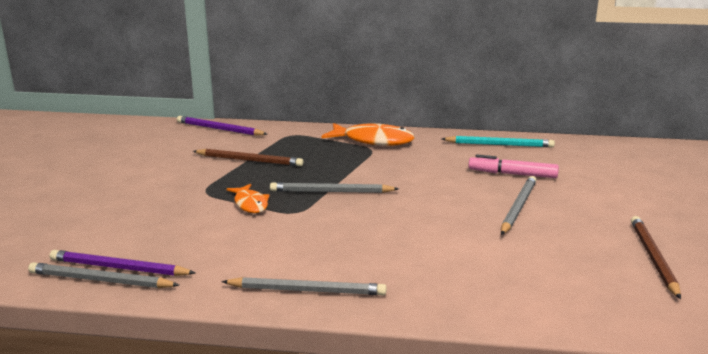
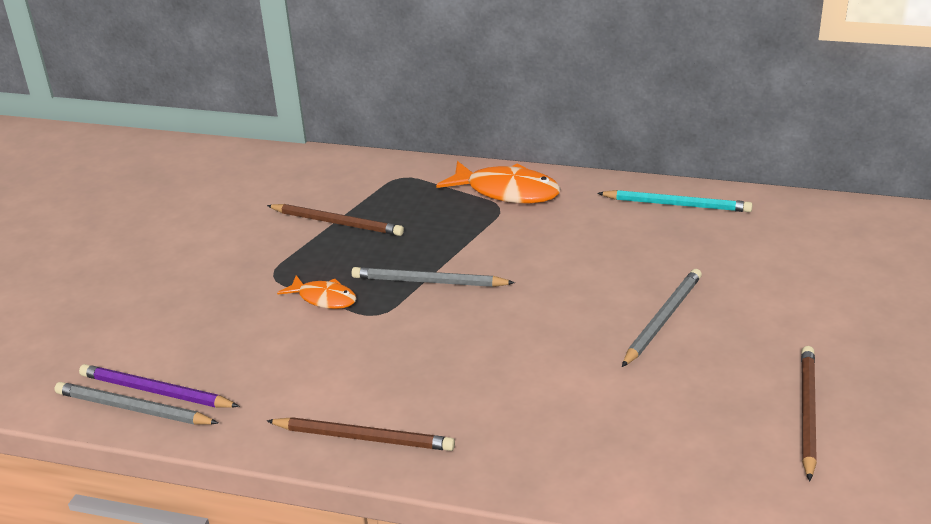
camera: 10 degrees right, 10 degrees up
purple pencil [177,116,267,136] -> none
grey pencil [221,277,387,295] -> brown pencil [267,417,455,451]
orange fish [226,184,270,213] -> orange fish turned 45 degrees counterclockwise [277,275,357,309]
pink marker [468,155,559,178] -> none

